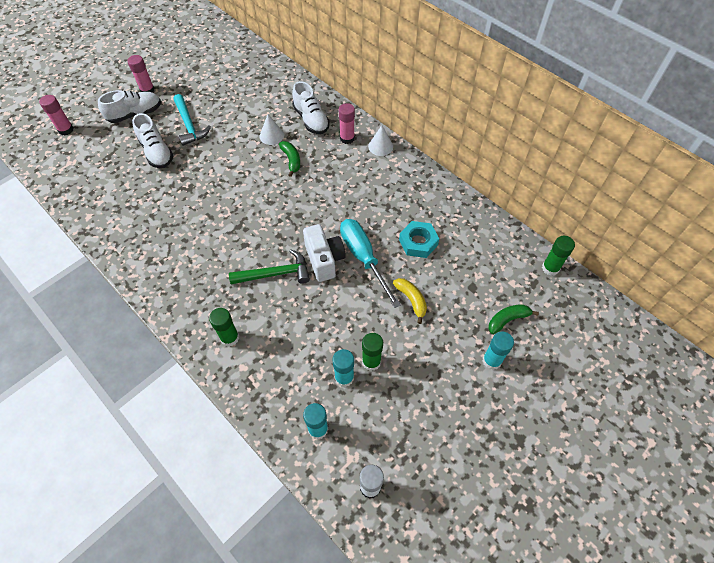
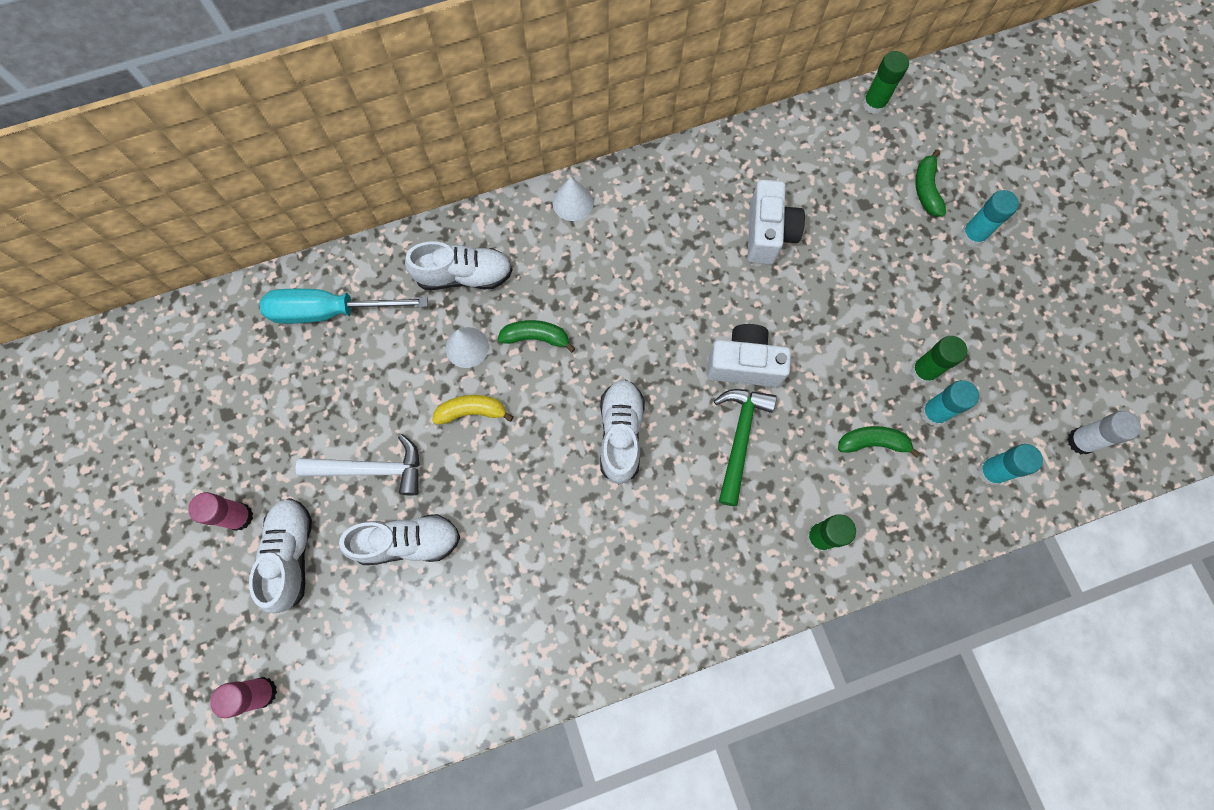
camera: 65 degrees left, 15 degrees up
turquoise hammer [174,94,211,146] -> white hammer [295,434,420,496]
pink glue stick [339,103,355,144] -> none
turquoise screwdriver [340,219,401,308] -> turquoise screwdriver moved to [259,289,428,324]
yellow banana [393,278,427,324] -> yellow banana moved to [432,395,514,424]
turquoise nut [399,221,439,258] -> white camera [747,179,805,264]
none -> white shoe [600,379,645,484]
none -> green banana [838,426,921,458]

